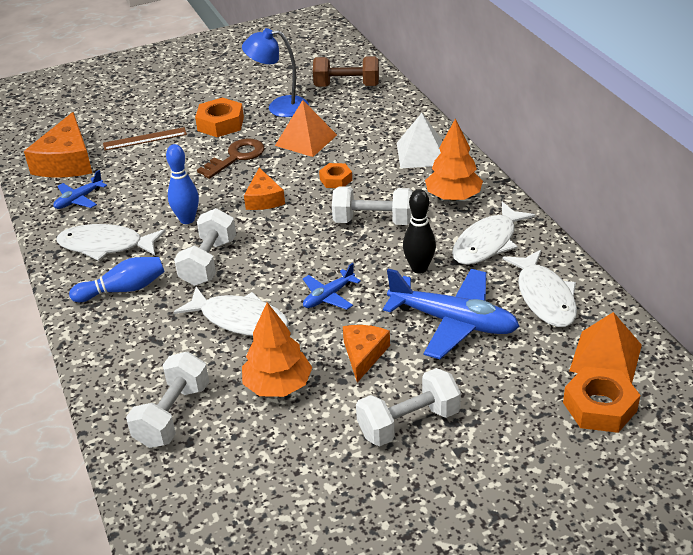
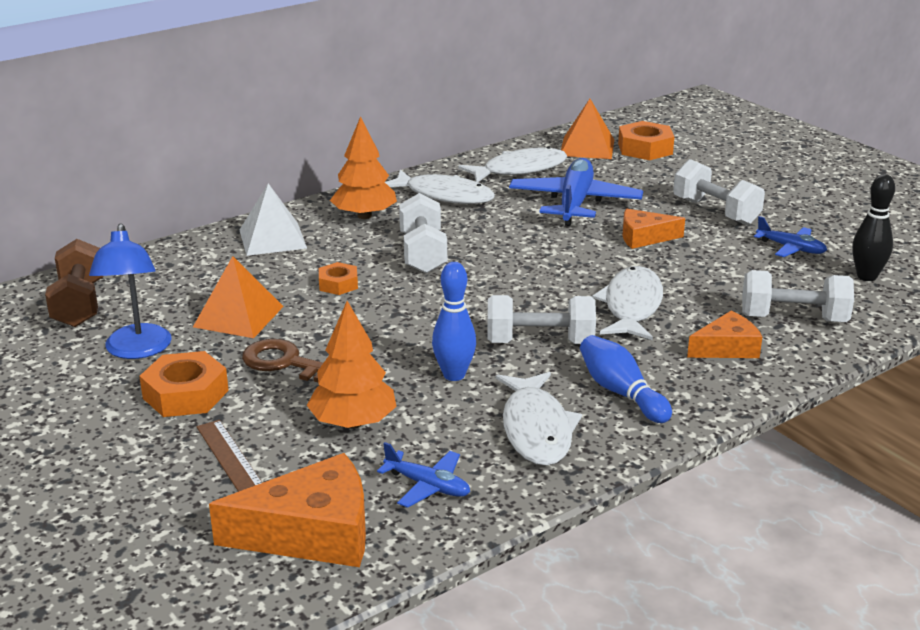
camera: 105 degrees left, 10 degrees down
orange tree [242,302,312,397] -> orange tree moved to [307,301,397,428]
orange cheese [244,168,285,210] -> orange cheese moved to [687,311,762,358]
blue plane [303,263,361,310] -> blue plane moved to [754,216,827,257]
black bowling pin [403,189,436,274] -> black bowling pin moved to [852,174,895,281]

